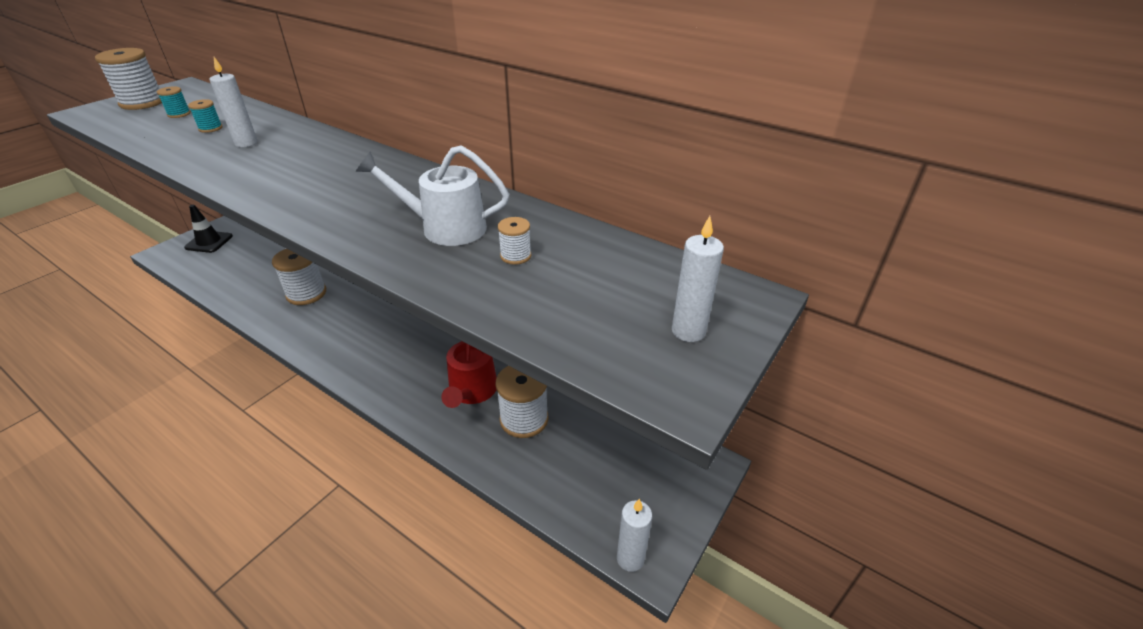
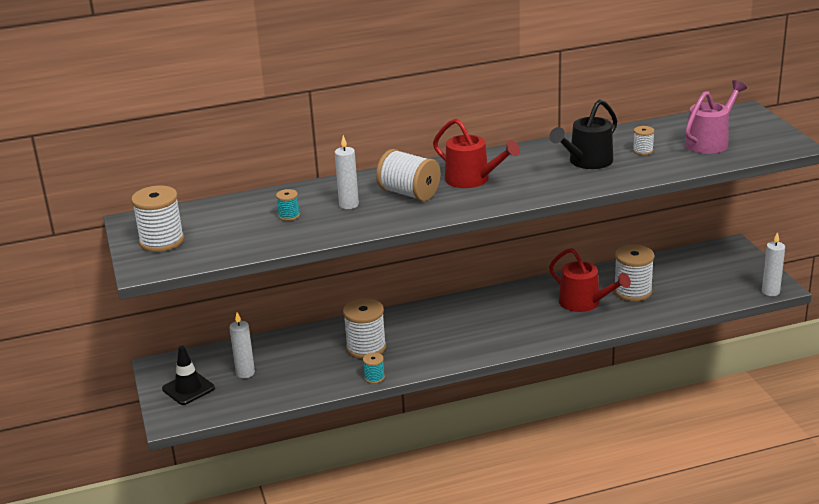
camera: 50 degrees left, 10 degrees down
turquoise spool [157,86,191,118] -> turquoise spool moved to [363,352,385,384]
white watering can [356,145,509,246] -> black watering can [549,99,617,169]
white candle [672,216,724,342] -> white candle moved to [229,312,255,378]
none -> white spool [376,149,441,201]
none -> red watering can [433,118,520,188]
none -> pink watering can [685,80,747,154]

